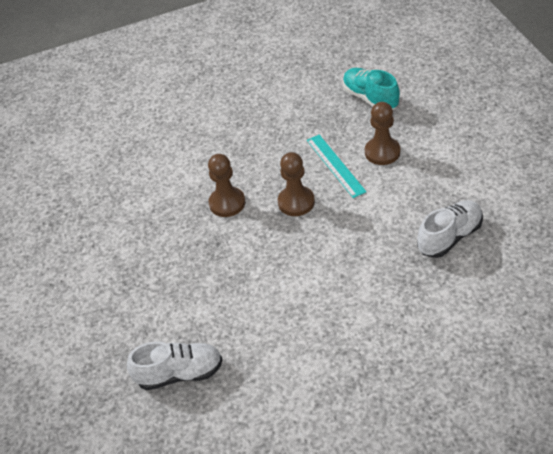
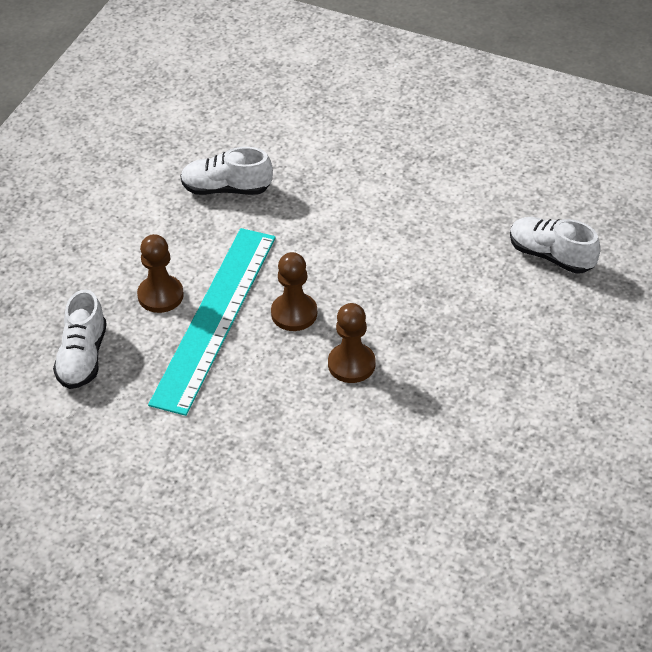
camera: 140 degrees left, 0 degrees up
turquoise ruler [307,135,367,198] -> turquoise ruler [148,228,276,416], size x2.00
turquoise shoe [343,68,400,110] -> white shoe [53,289,107,389]

